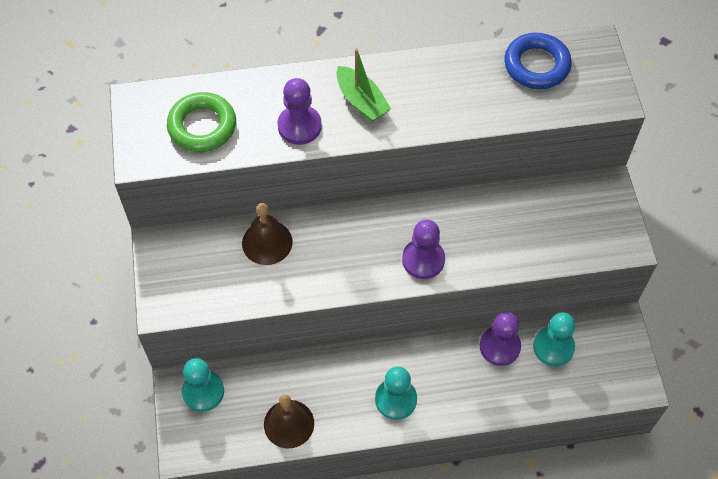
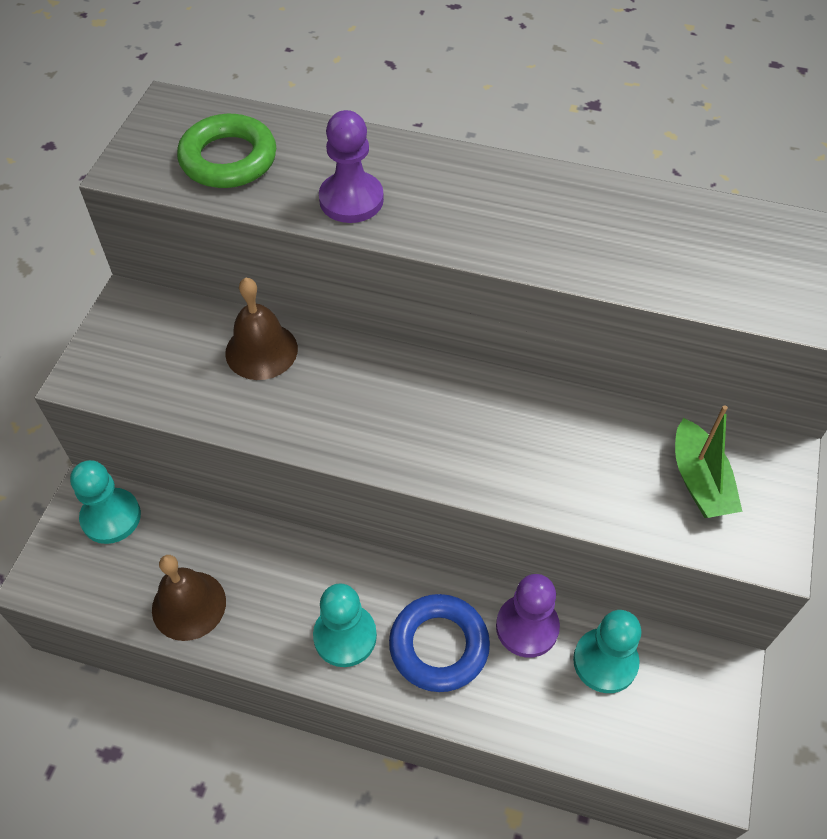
camera: 25 degrees right, 5 degrees down
green boat [337,48,391,122] -> green boat moved to [675,405,743,518]
purple pawn [402,220,445,279] -> none
blue ring [504,33,572,89] -> blue ring moved to [389,594,490,692]

